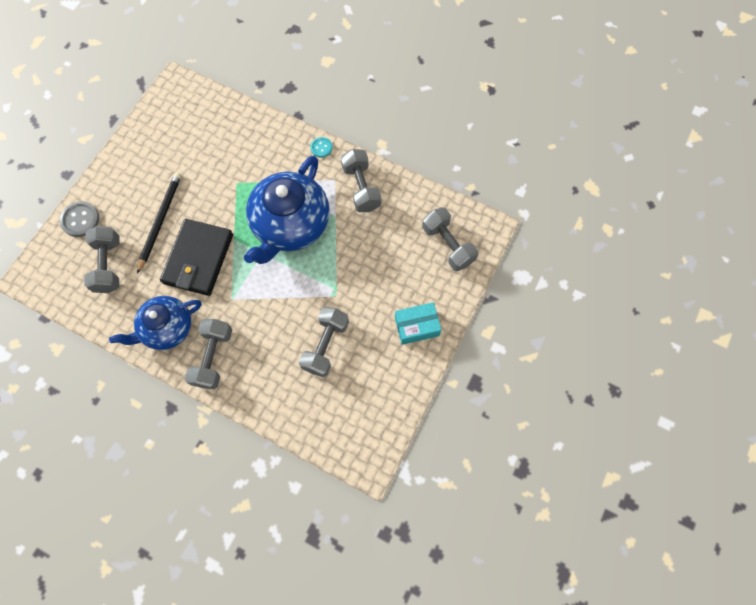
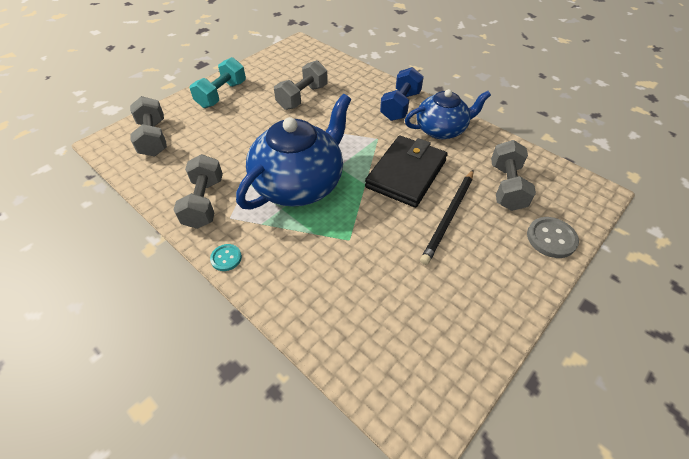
camera: 165 degrees left, 20 degrees down
grey dumbbell [185,319,232,389] -> blue dumbbell [380,67,424,121]
turquoise box [395,302,441,345] -> turquoise dumbbell [190,57,246,108]

